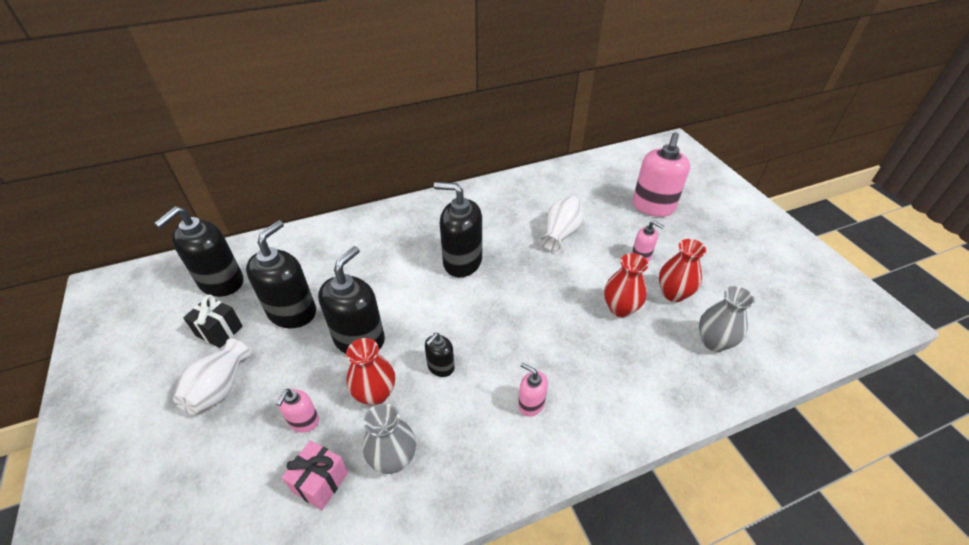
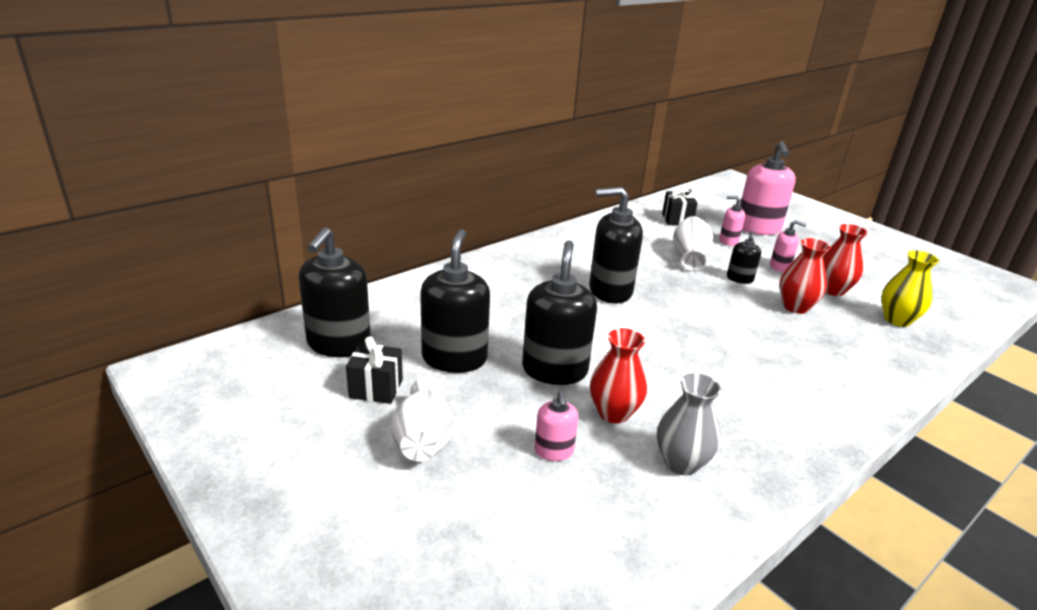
camera: 20 degrees left, 15 degrees down
pink gift [281,440,348,510] -> none
black soap dispenser [425,333,454,377] -> black soap dispenser moved to [727,231,761,284]
pink soap dispenser [518,363,548,417] -> pink soap dispenser moved to [719,196,745,246]
grey vase [699,286,755,352] -> yellow vase [881,250,939,327]
none -> black gift [662,187,698,226]

